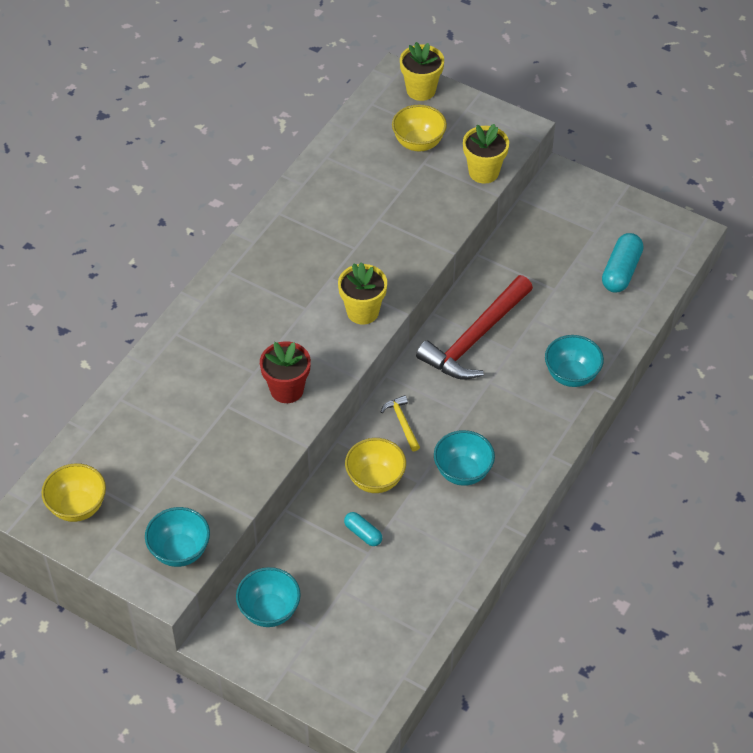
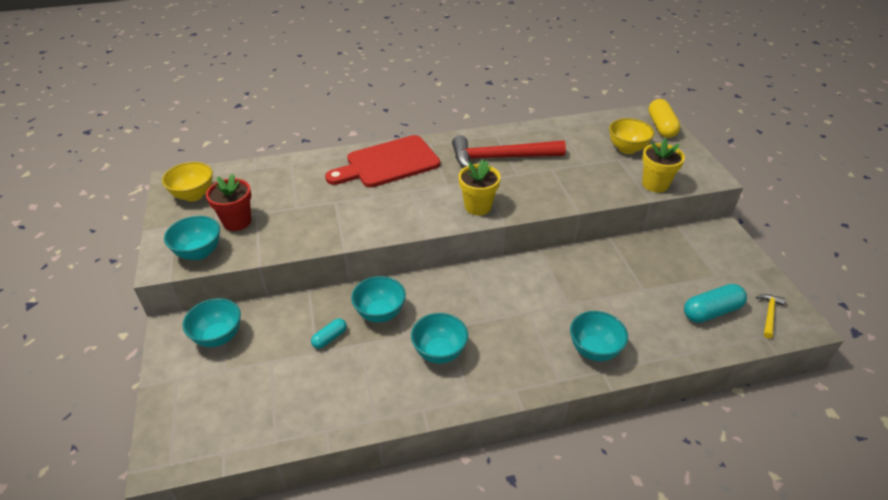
camera: 45 degrees right, 10 degrees down
red flower pot [260,341,311,403] -> red flower pot moved to [206,174,252,231]
turquoise capsule [344,512,382,546] -> turquoise capsule turned 45 degrees clockwise [311,318,347,349]
yellow bowl [345,438,406,493] -> turquoise bowl [351,276,406,323]
yellow hammer [381,395,420,451] -> yellow hammer moved to [756,294,786,339]
yellow flower pot [400,42,444,101] -> yellow capsule [648,99,680,138]
red hammer [416,275,533,380] -> red hammer moved to [452,135,566,168]
none -> red cutting board [325,135,440,187]

